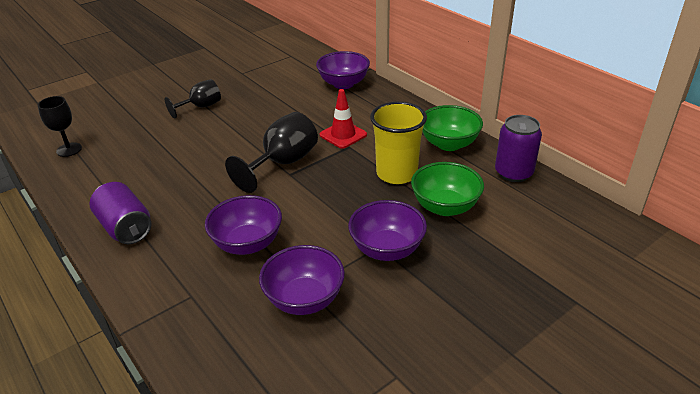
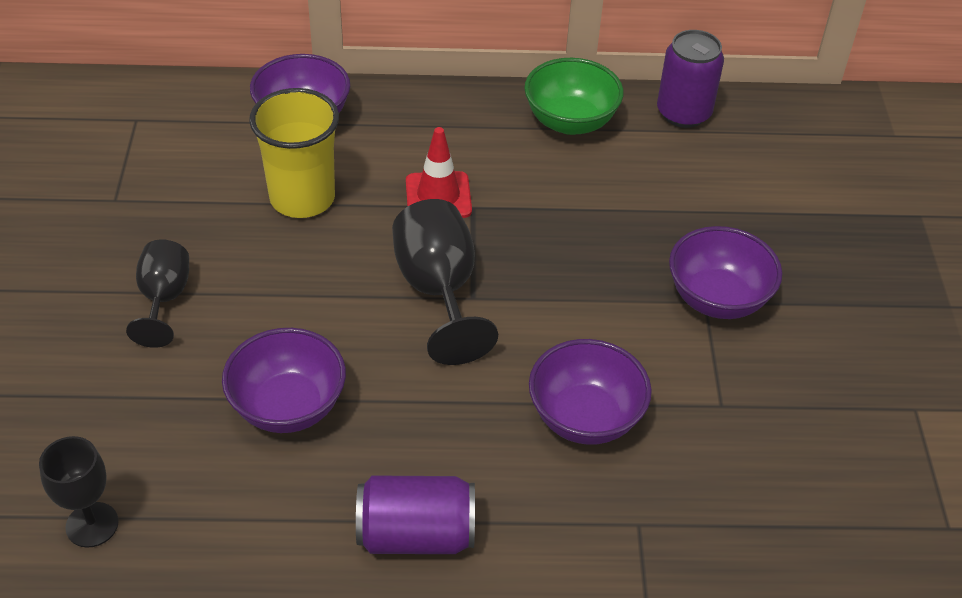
camera: 55 degrees left, 10 degrees up
purple bowl [259,245,345,315] -> purple bowl moved to [222,328,346,433]
yellow cup [370,102,427,184] -> yellow cup moved to [249,88,339,218]
green bowl [411,162,484,216] -> none

